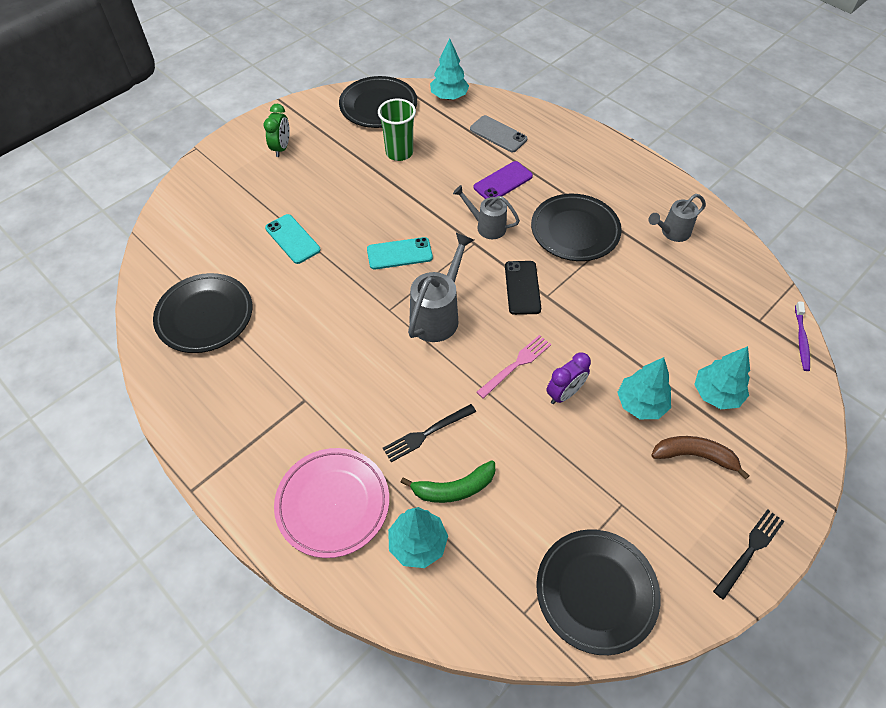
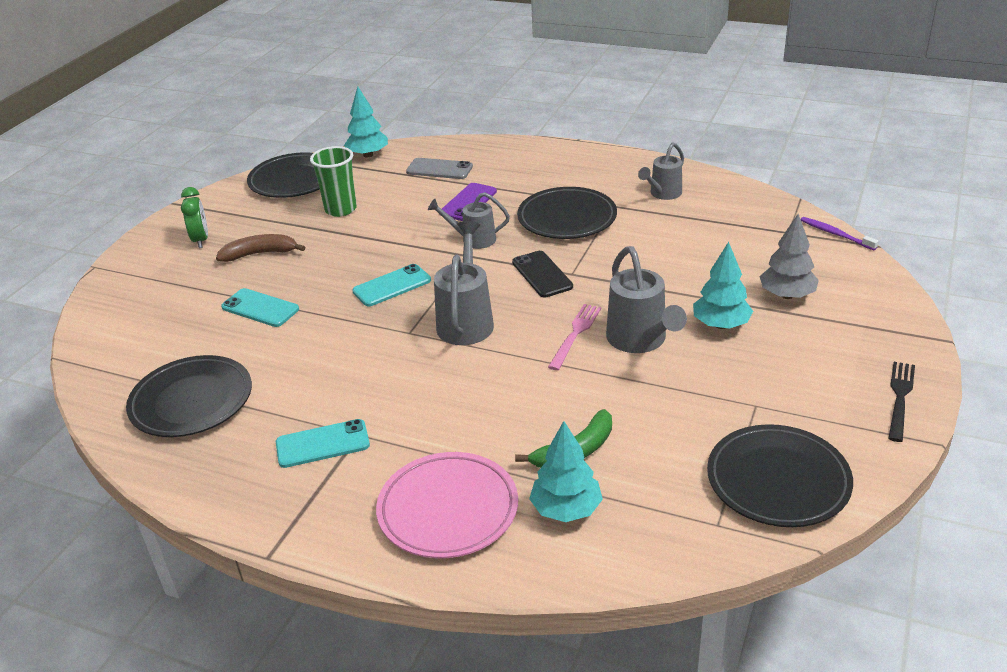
camera: 20 degrees left, 20 degrees down
black fork [383,404,476,462] -> none
purple clock [546,352,591,404] -> grey watering can [606,246,687,353]
brown banana [651,436,750,479] -> brown banana moved to [216,234,305,262]
turquoise tree [694,346,750,409] -> grey tree [759,214,819,299]
purple toothbrush [795,301,810,371] -> purple toothbrush turned 150 degrees clockwise [801,217,879,250]
none -> turquoise phone [276,419,370,468]

